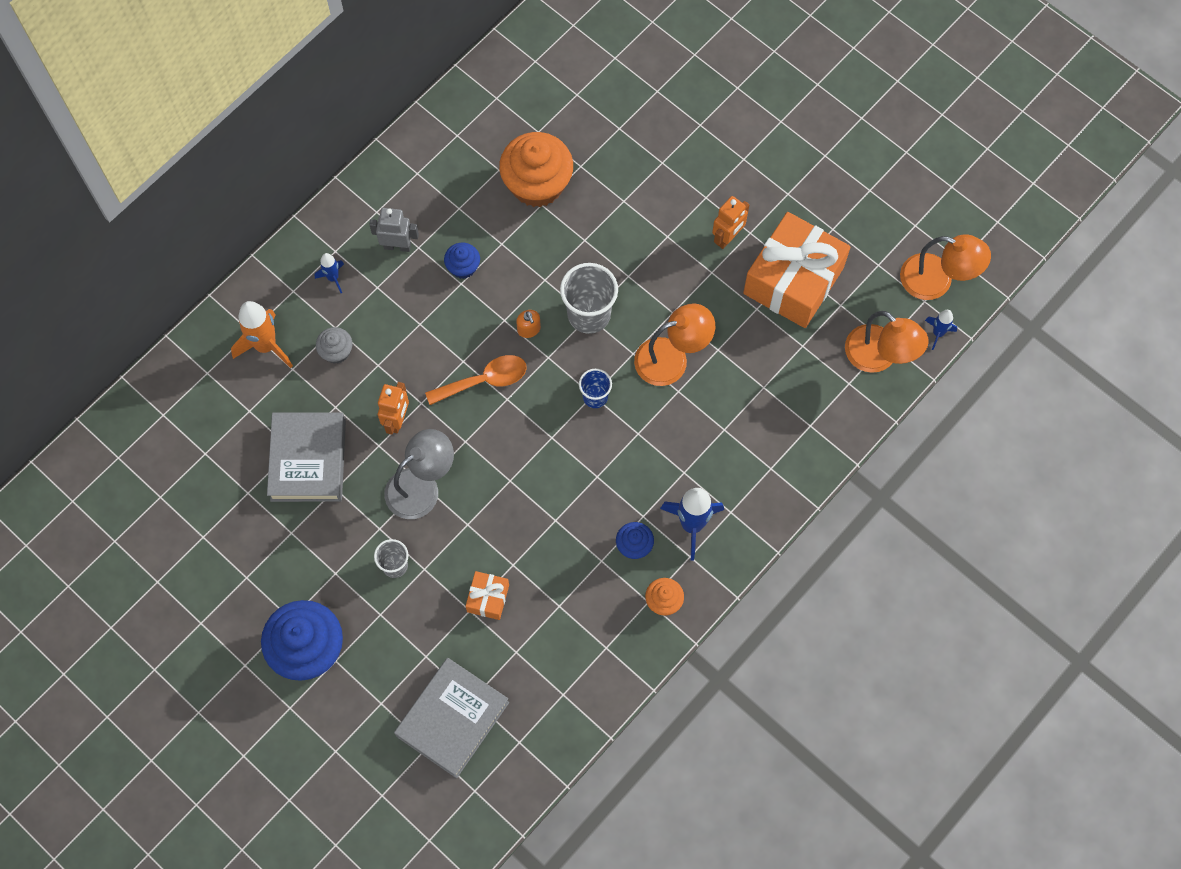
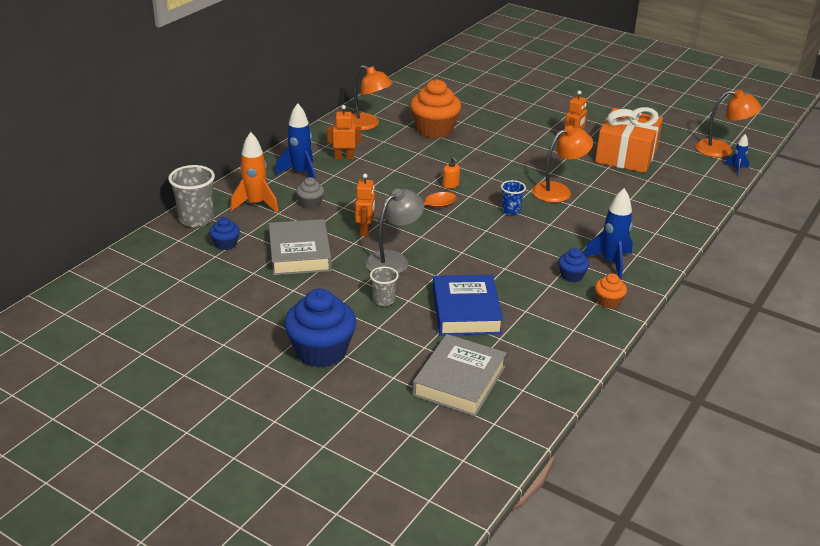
camera: 10 degrees left, 35 degrees down
blue rocket [315,253,344,293] -> blue rocket [275,103,316,181], size x1.86
grey robot [369,208,419,252] -> orange robot [327,105,361,160]
blue cupcake [444,243,480,279] -> blue cupcake moved to [210,217,240,250]
orange gift [465,571,509,620] -> blue book [433,275,503,336]
grey cup [560,263,618,334] -> grey cup moved to [168,165,215,227]
orange lamp [845,311,929,373] -> orange lamp moved to [352,65,393,130]

